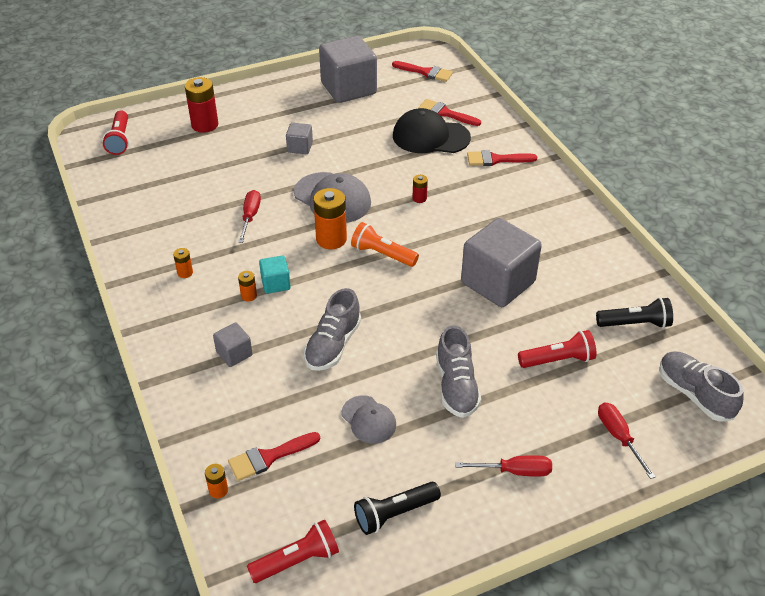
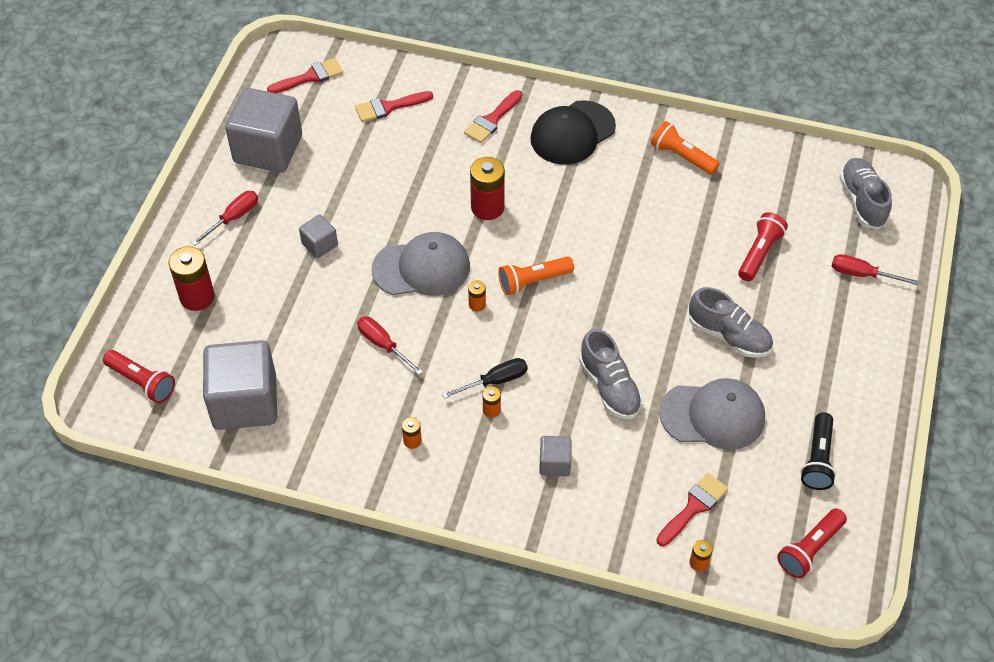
camera: 50 degrees left, 10 degrees up
red brush [228,432,320,481] -> red brush turned 150 degrees counterclockwise [656,473,728,546]
red flashlight [247,519,339,583] -> red flashlight turned 150 degrees counterclockwise [777,508,847,578]
turquoise cube [259,256,291,294] -> black screwdriver [442,358,528,399]
orange battery [314,188,347,249] -> orange battery [468,281,486,312], size x0.49
grey cap [342,395,396,444] -> grey cap [659,378,765,450], size x1.70
black cap [393,108,471,153] -> black cap moved to [530,100,616,165]
red battery [413,175,428,203] -> red battery [470,157,505,220], size x2.05
red screwdriver [455,455,552,477] -> red screwdriver moved to [192,191,258,246]
grey cube [461,218,542,307] -> grey cube moved to [203,340,277,430]
black flashlight [596,297,673,328] -> none
grey shoe [659,352,744,422] -> grey shoe turned 75 degrees clockwise [839,158,892,229]
none -> orange flashlight [651,121,720,175]

